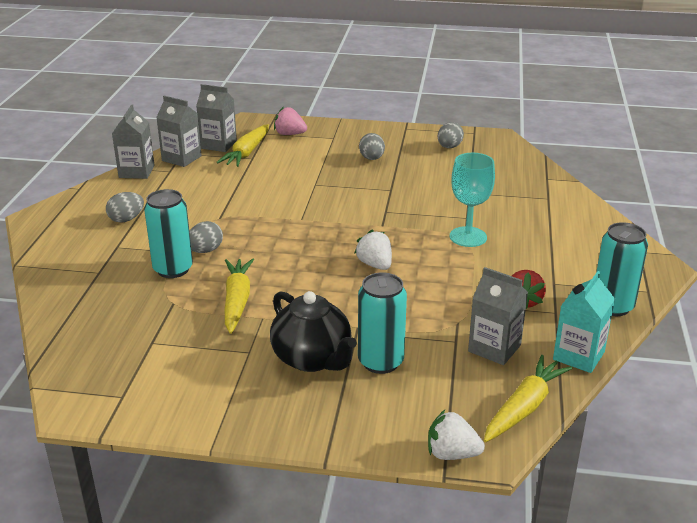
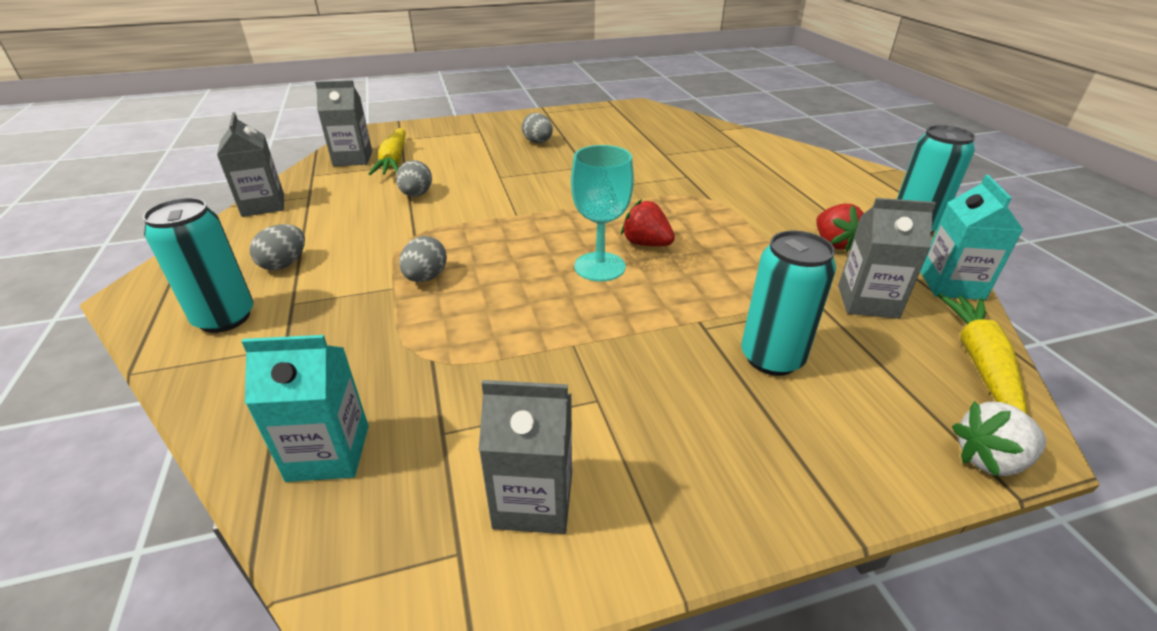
camera: 25 degrees left, 5 degrees up
turquoise can [144,189,193,278] -> turquoise can moved to [142,198,254,333]
grey carton [156,96,202,167] -> grey carton moved to [479,380,572,534]
yellow carrot [225,258,254,334] -> none
black teapot [270,291,357,372] -> none
pink strawberry [274,107,307,135] -> none
white strawberry [354,229,392,270] -> red strawberry [621,199,675,246]
grey egg [438,122,464,148] -> grey egg moved to [396,160,432,197]
turquoise goblet [450,153,495,247] -> turquoise goblet moved to [571,145,634,282]
none -> turquoise carton [242,335,369,482]

